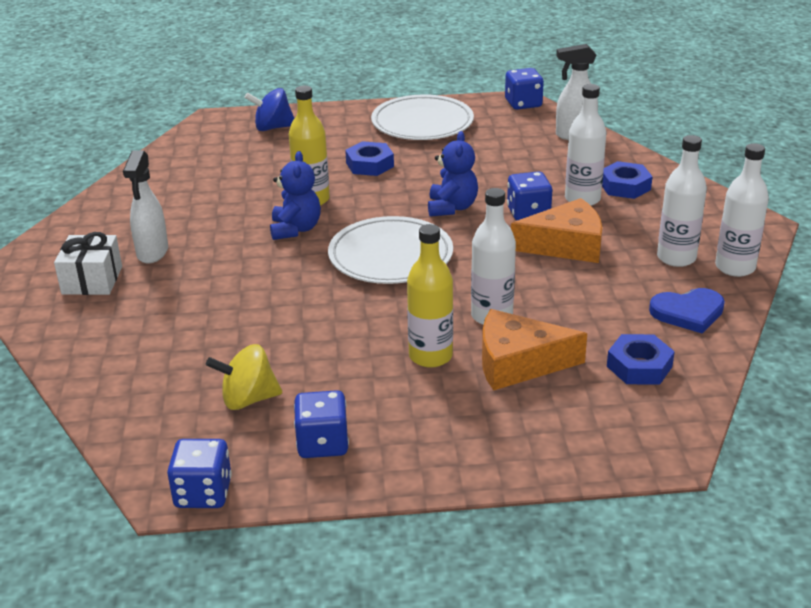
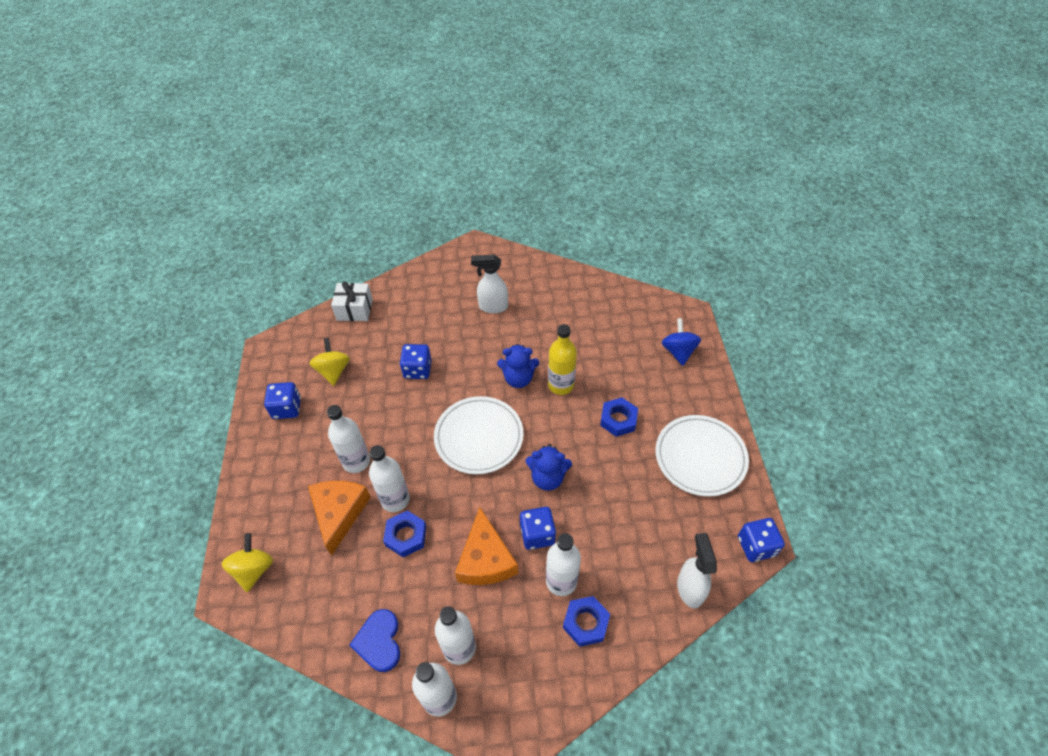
camera: 90 degrees right, 20 degrees up
white gift [54,232,122,295] -> white gift moved to [331,281,373,321]
blue dice [167,439,232,508] -> blue dice moved to [400,344,432,379]
yellow bottle [407,224,453,368] -> white bottle [327,405,370,473]
blue nut [607,334,675,385] -> blue nut moved to [383,510,427,557]
none -> yellow spinning top [222,533,273,592]

